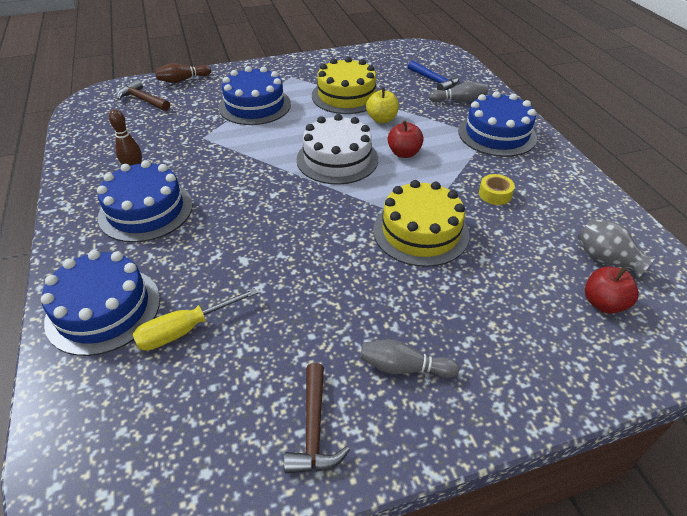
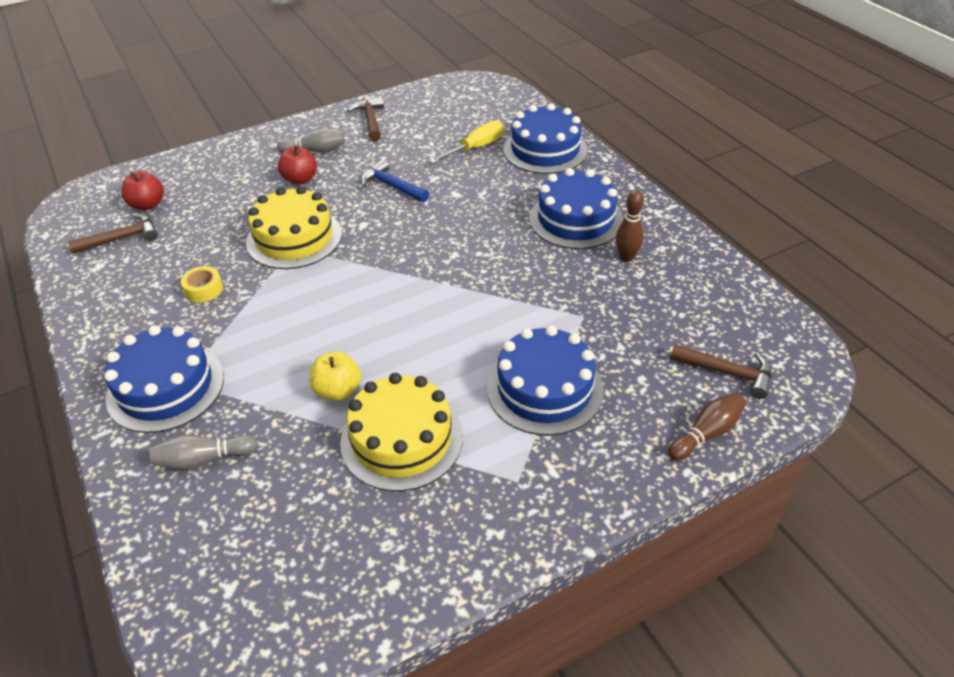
camera: 170 degrees right, 0 degrees up
white cake [297,114,378,185] -> none
red apple [388,120,424,158] -> red apple moved to [278,145,317,184]
blue hammer [408,60,459,91] -> blue hammer moved to [361,159,429,202]
grey vase [577,218,656,278] -> brown hammer [68,214,158,254]

